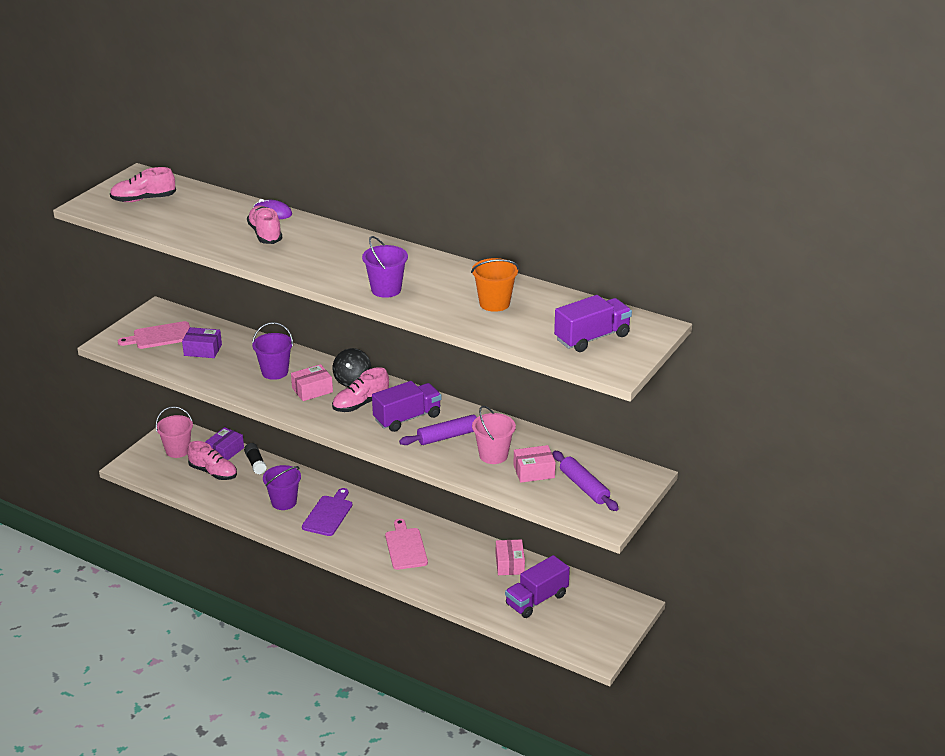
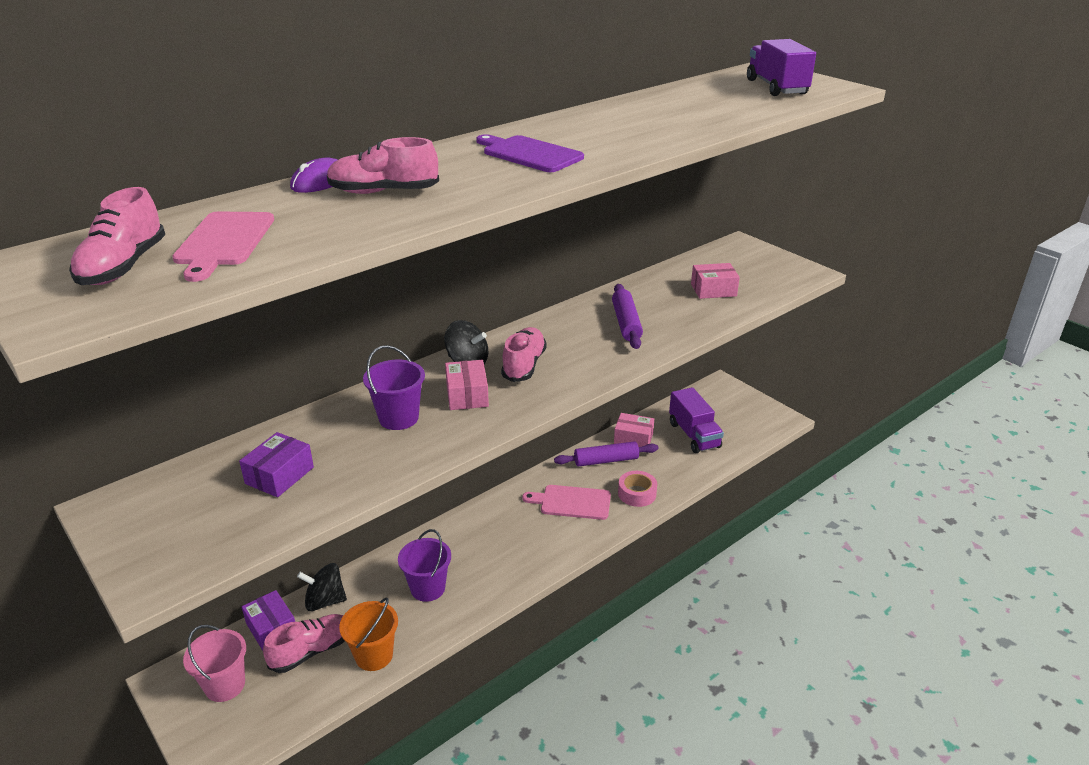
camera: 70 degrees left, 0 degrees up
pink cutting board [118,321,190,349] -> pink cutting board moved to [172,212,274,282]
black glue stick [244,443,267,474] -> black spinning top [297,563,347,611]
purple cutting board [302,488,352,536] -> purple cutting board moved to [476,134,584,172]
pink shoe [332,367,389,412] -> pink shoe turned 150 degrees counterclockwise [501,327,547,382]
purple bucket [362,236,408,298] -> none
purple truck [372,381,442,432] -> none
orange bucket [471,258,519,312] -> orange bucket moved to [339,598,398,671]
pink bucket [472,406,516,464] -> none
pink box [514,445,556,483] -> pink box turned 75 degrees clockwise [691,263,740,299]
purple rolling pin [553,451,619,511] -> purple rolling pin moved to [554,441,658,466]
none -> pink tape [618,471,657,507]

